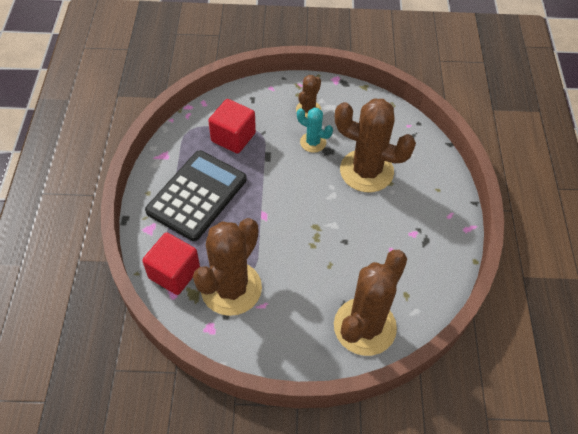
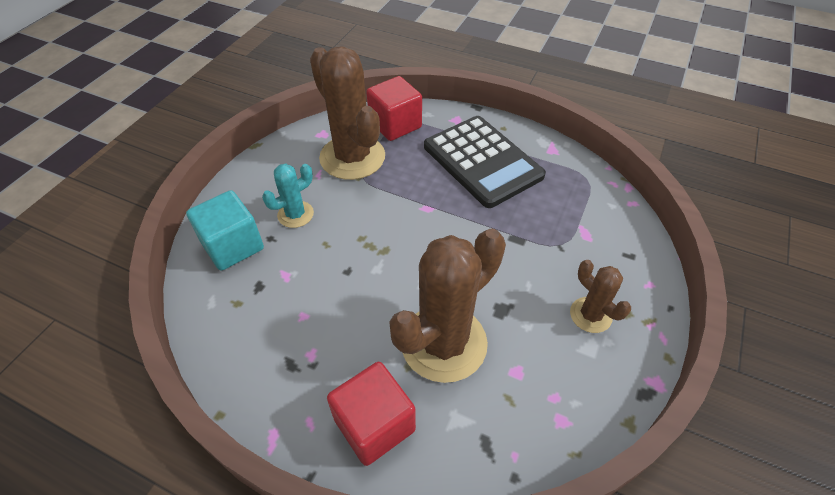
camera: 115 degrees right, 5 degrees down
red cube [208,99,256,154] -> red cube moved to [327,362,416,466]
turquoise cactus [297,108,333,153] -> turquoise cactus moved to [262,164,314,228]
brown cactus [334,250,407,356] -> turquoise cube [186,190,264,271]

